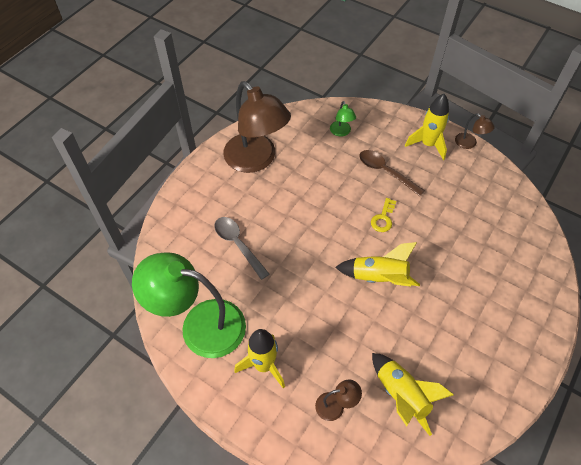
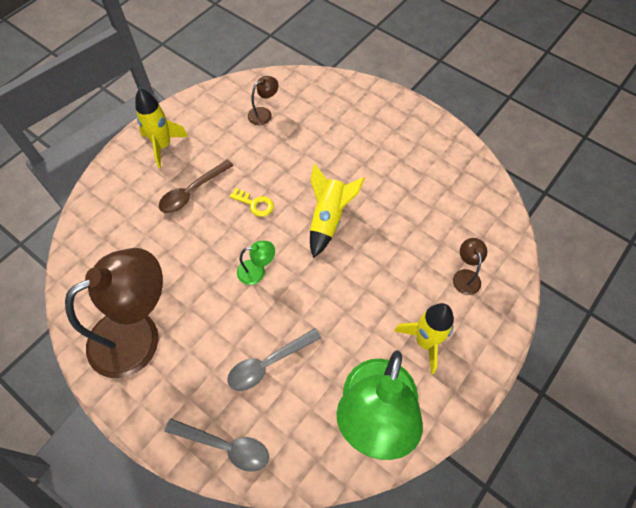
camera: 85 degrees left, 5 degrees up
green lamp [330,101,356,137] -> green lamp moved to [237,241,275,285]
yellow rocket [372,353,454,436] -> none
brown lamp [455,113,495,149] -> brown lamp moved to [248,76,278,125]
none -> grey spoon [165,418,269,472]

